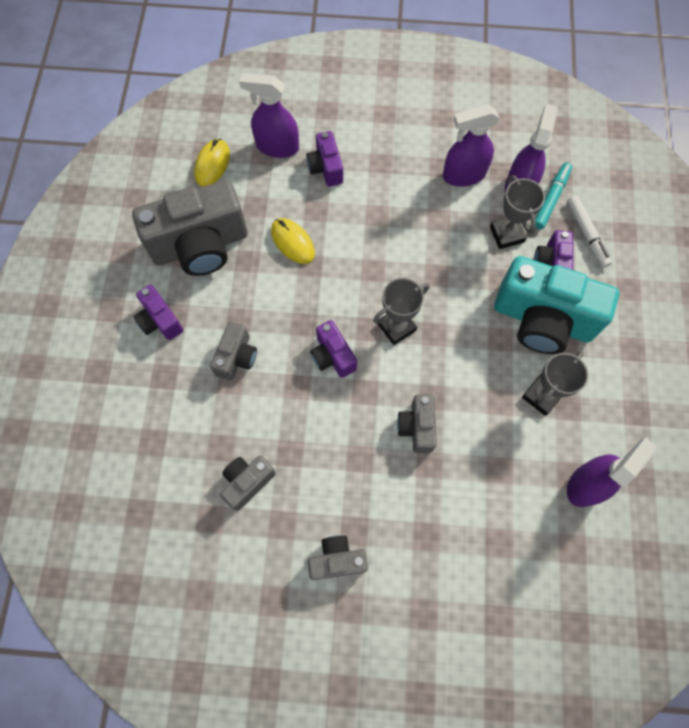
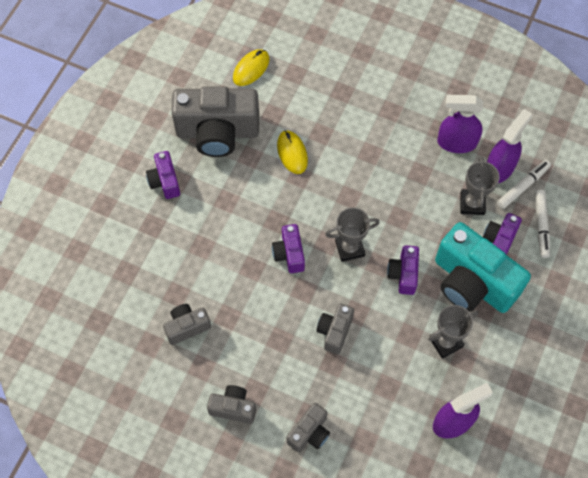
camera: 20 degrees right, 5 degrees down
grey camera [210,322,257,381] -> grey camera moved to [287,403,330,452]
purple spray bottle [239,73,299,158] -> none
purple camera [306,131,343,187] -> purple camera moved to [387,245,419,295]
turquoise marker [535,163,572,229] -> white marker [497,160,551,209]

